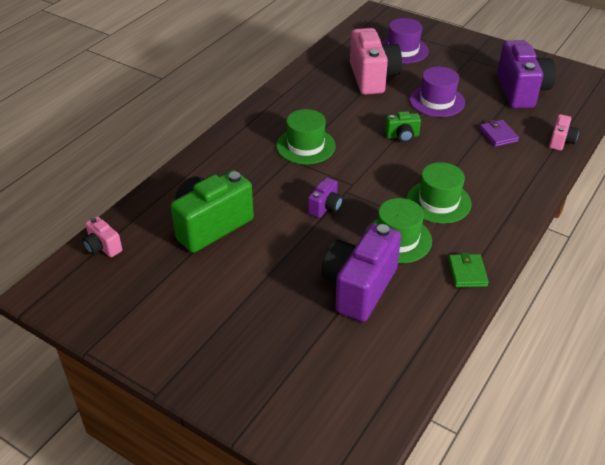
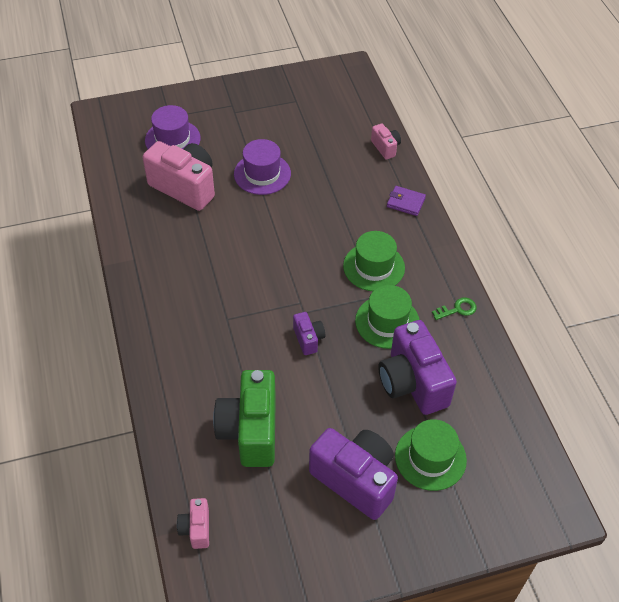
camera: 50 degrees left, 10 degrees up
pink camera [82,216,122,257] -> pink camera turned 90 degrees clockwise [177,498,209,549]
green hat [276,109,336,164] -> green hat moved to [395,419,467,491]
green camera [385,111,421,142] -> none
green wallet [448,252,489,288] -> green key [432,297,476,320]
purple wallet [479,120,519,147] -> purple wallet moved to [387,186,426,216]
purple camera [497,40,556,109] -> purple camera moved to [309,428,398,520]

